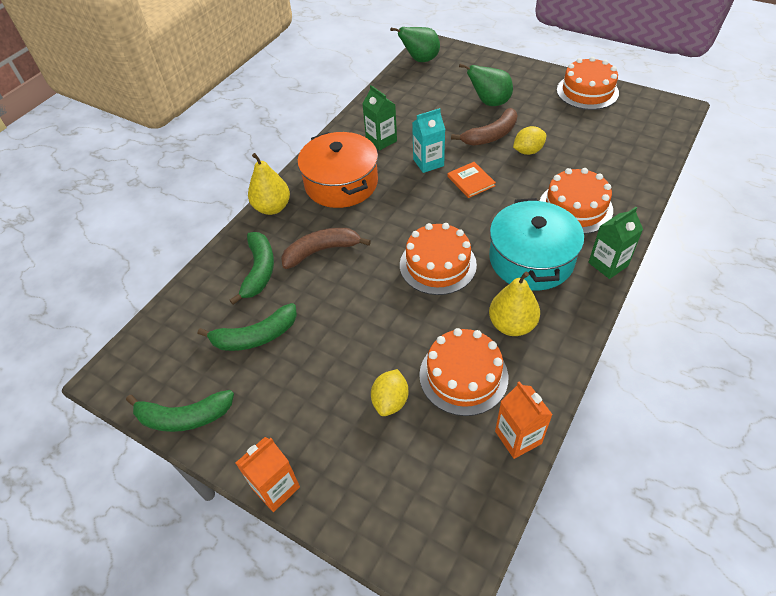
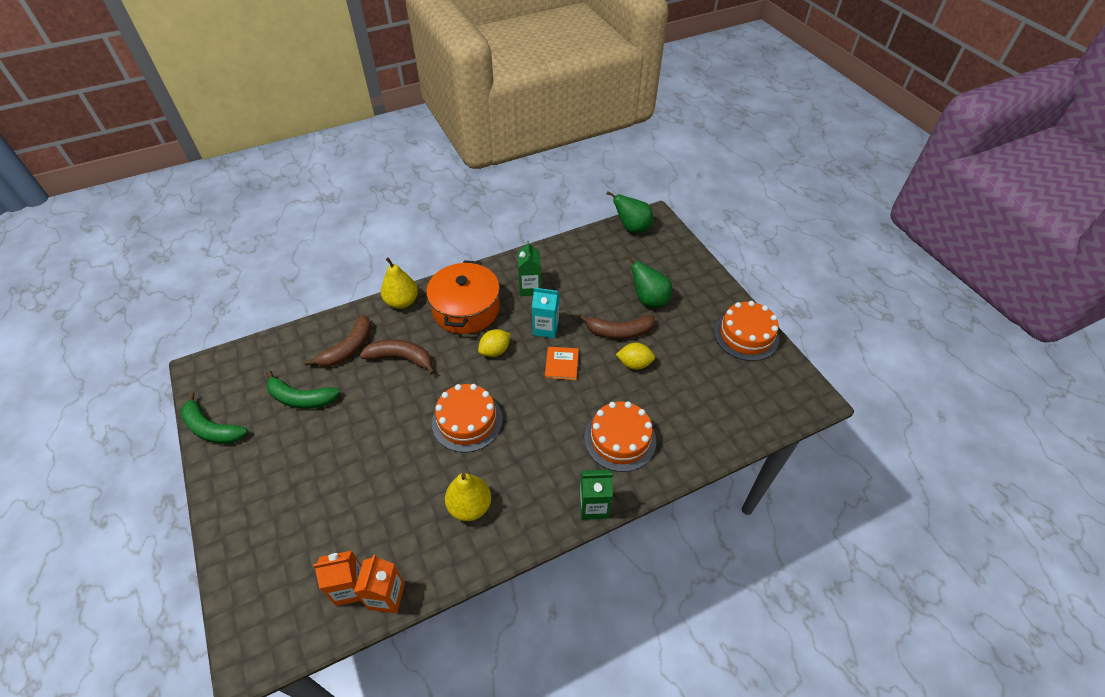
camera: 30 degrees right, 0 degrees up
green banana [229,232,274,305] -> brown banana [305,315,371,367]
orange carton [236,437,300,512] -> orange carton moved to [313,551,362,606]
yellow lemon [371,369,408,416] -> yellow lemon moved to [478,329,510,357]
orange cake [419,328,508,416] -> none
turquoise pot [489,198,584,291] -> none

